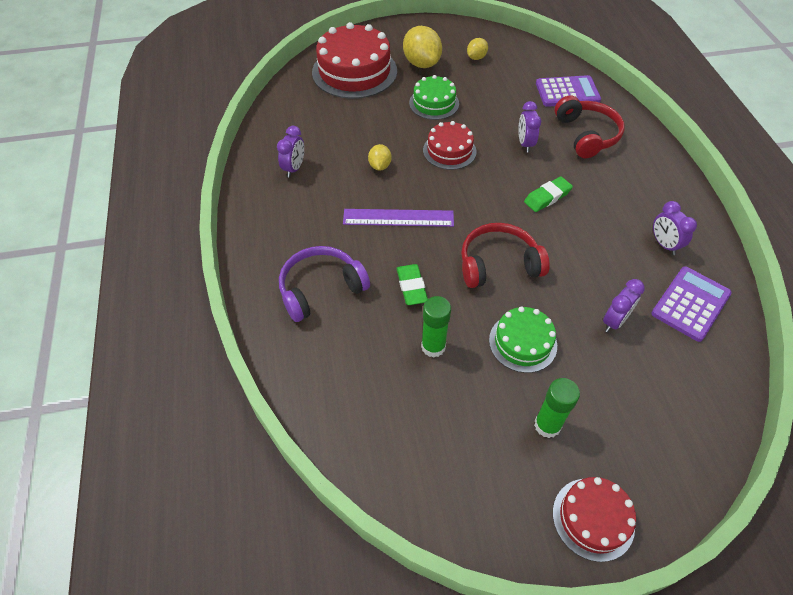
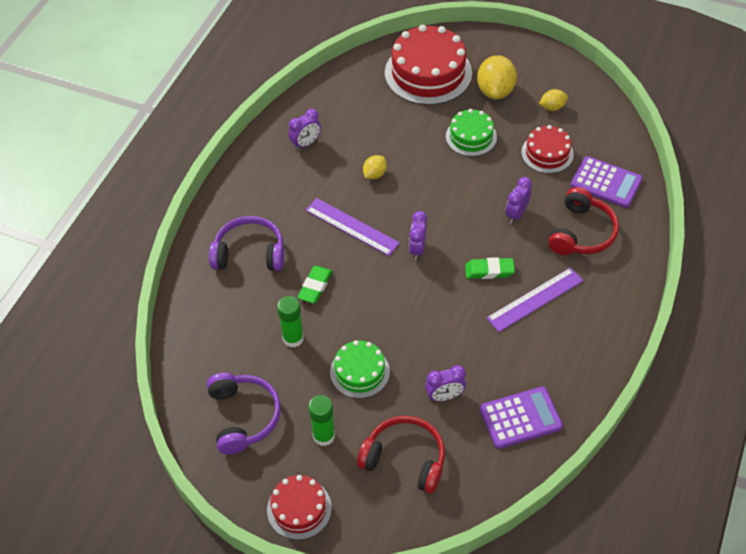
camera: 35 degrees right, 0 degrees up
red cake [423,121,477,170] -> red cake moved to [521,125,574,173]
red headphones [461,223,550,288] -> red headphones moved to [357,416,445,494]
purple clock [653,201,697,255] -> purple clock moved to [409,211,427,260]
none -> purple headphones [207,372,281,454]
none -> purple ruler [486,267,583,332]

